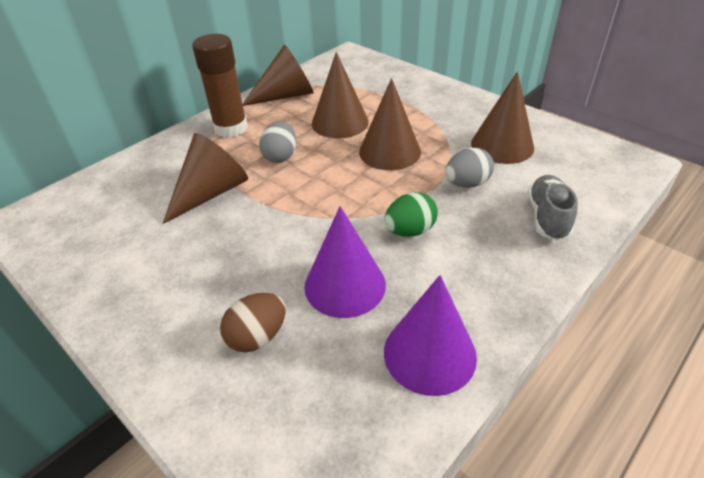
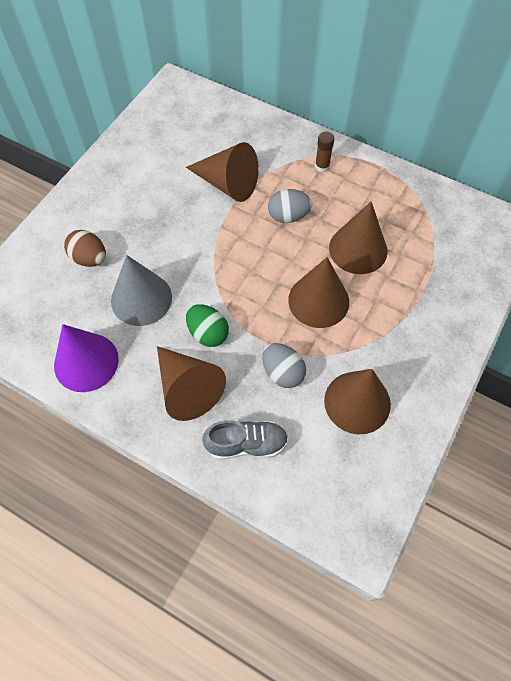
camera: 75 degrees right, 20 degrees up
brown glue stick [192,34,248,138] -> brown glue stick [315,132,334,172], size x0.47
brown cone [243,44,314,106] -> brown cone moved to [157,346,226,421]
purple cone [304,206,386,318] -> grey cone [111,255,172,326]

